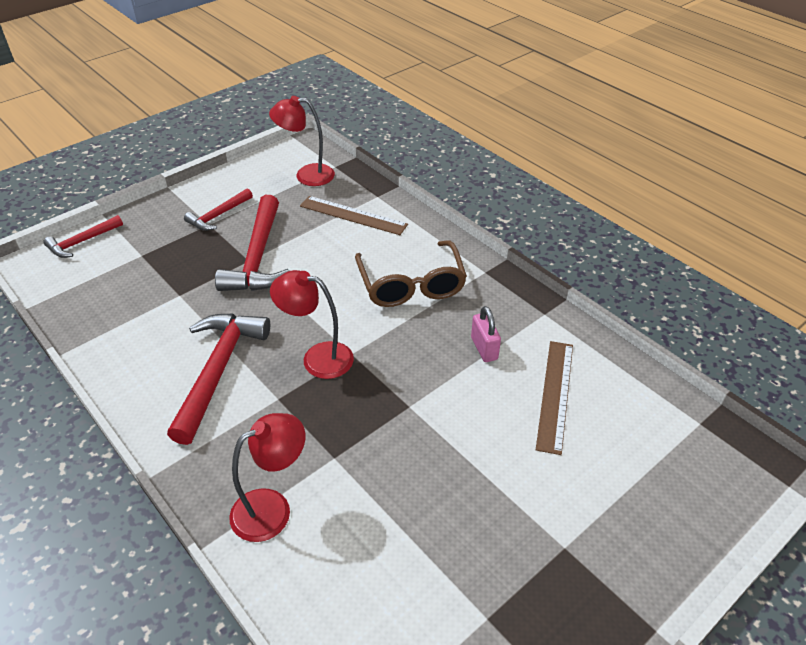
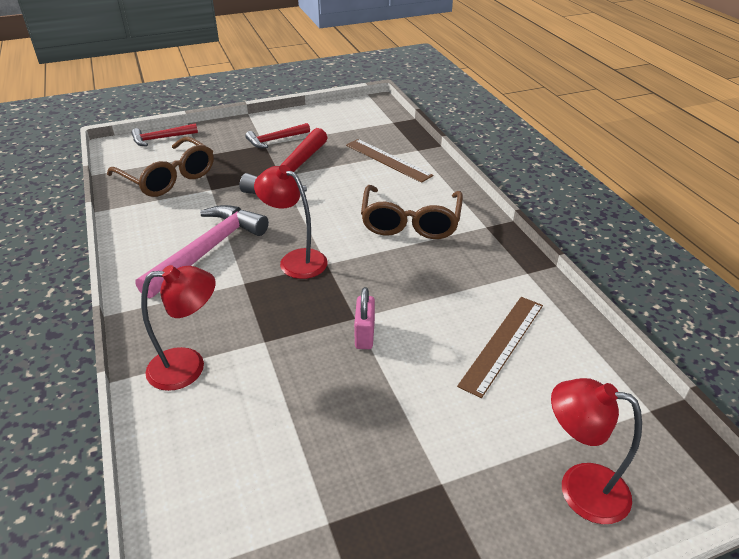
camera: 20 degrees right, 5 degrees down
red hammer [167,313,270,445] -> pink hammer [135,205,269,299]
red lamp [269,96,335,186] -> red lamp moved to [551,378,642,524]
pink padlock [471,306,501,362] -> pink padlock moved to [354,287,375,349]
none -> brown glasses [107,137,214,197]

